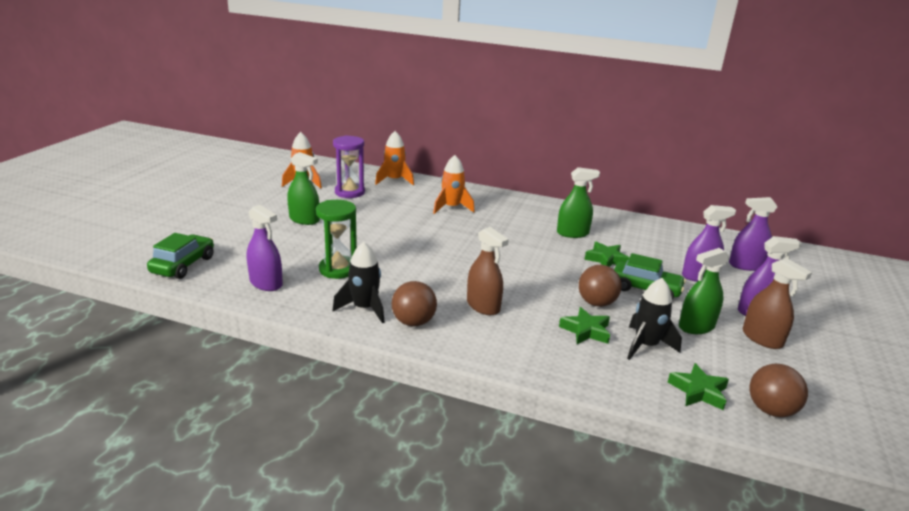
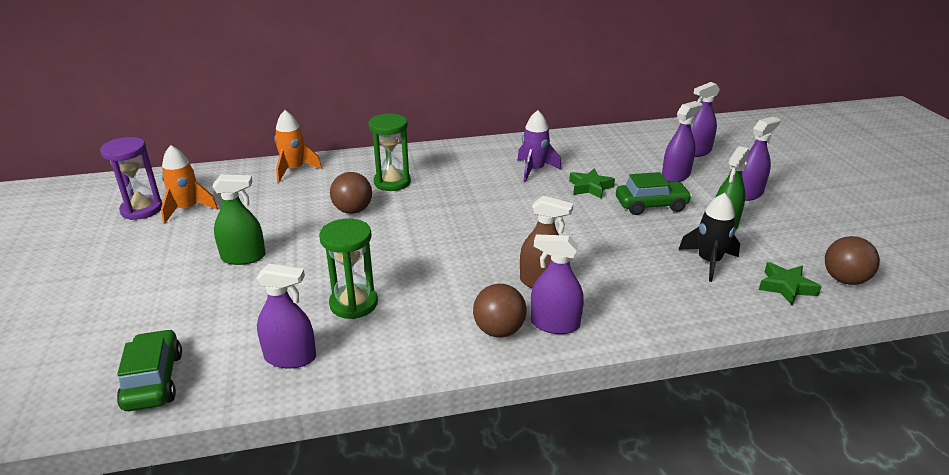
camera: 30 degrees left, 5 degrees up
purple hourglass [333,135,365,198] -> purple hourglass moved to [100,137,162,220]
black rocket [333,242,385,323] -> none
orange rocket [433,155,475,214] -> green hourglass [369,113,411,191]
green spray bottle [557,167,600,238] -> purple rocket [517,110,562,183]
green star [559,307,610,344] -> none
brown ball [579,265,621,307] -> brown ball moved to [330,172,372,214]
brown spray bottle [743,258,812,349] -> none
none -> purple spray bottle [531,234,584,334]

